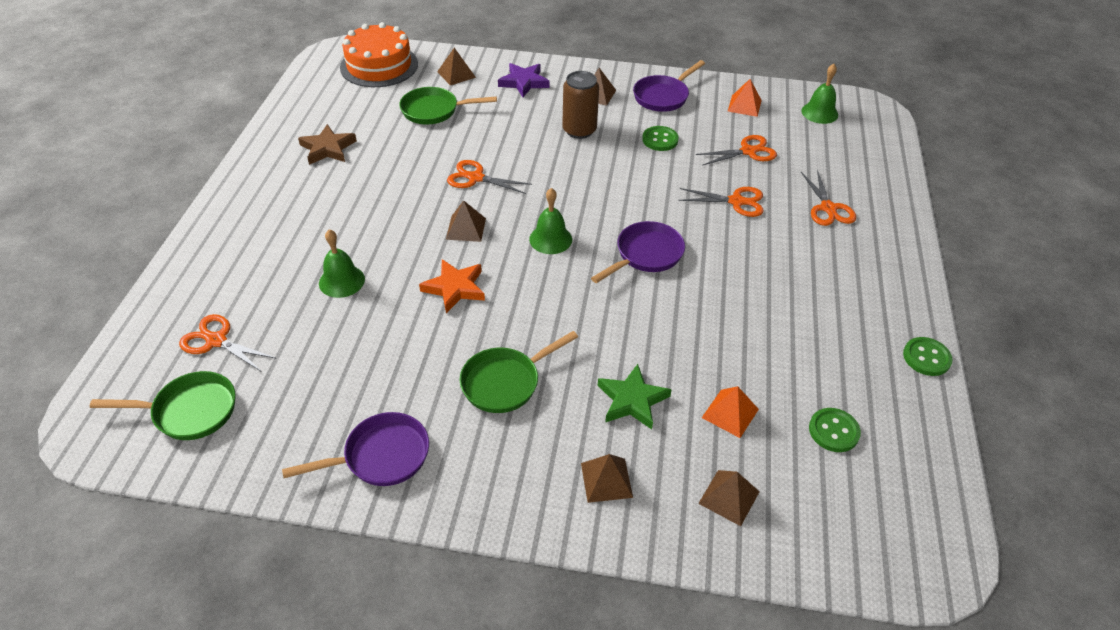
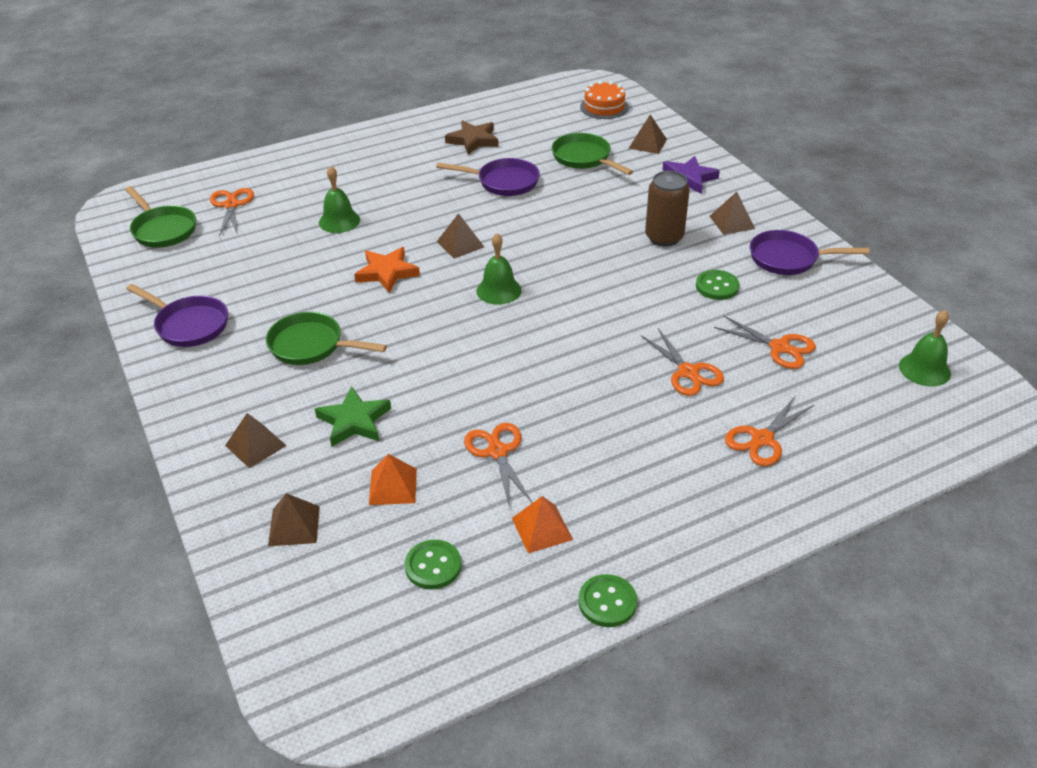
camera: 55 degrees right, 5 degrees down
orange cake [340,22,418,87] -> orange cake [580,81,629,119], size x0.61
orange scissors [447,160,532,194] -> orange scissors moved to [464,423,533,508]
purple pan [591,221,685,283] -> purple pan moved to [436,158,540,196]
orange pyramid [728,79,762,117] -> orange pyramid moved to [512,496,573,553]

